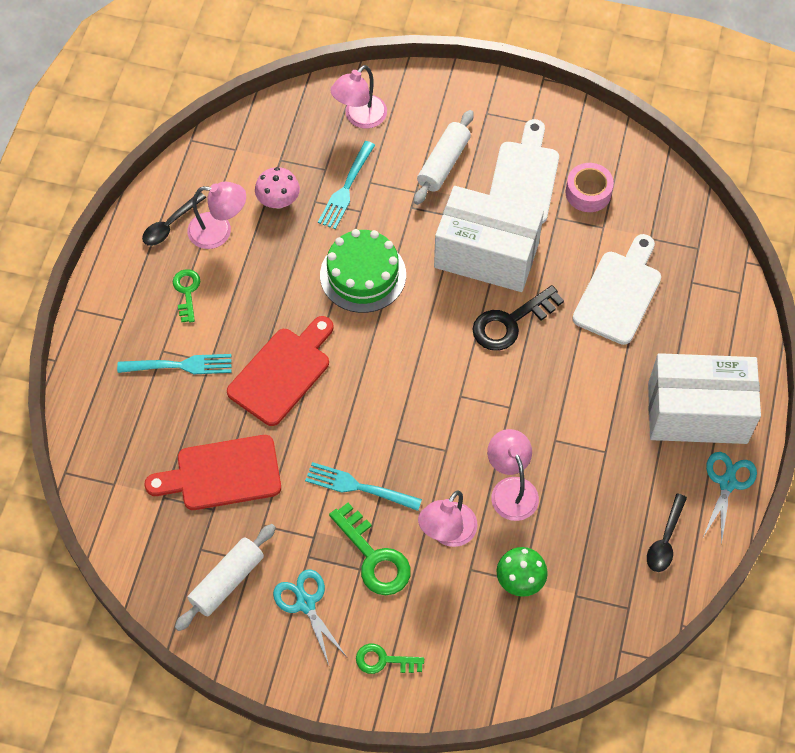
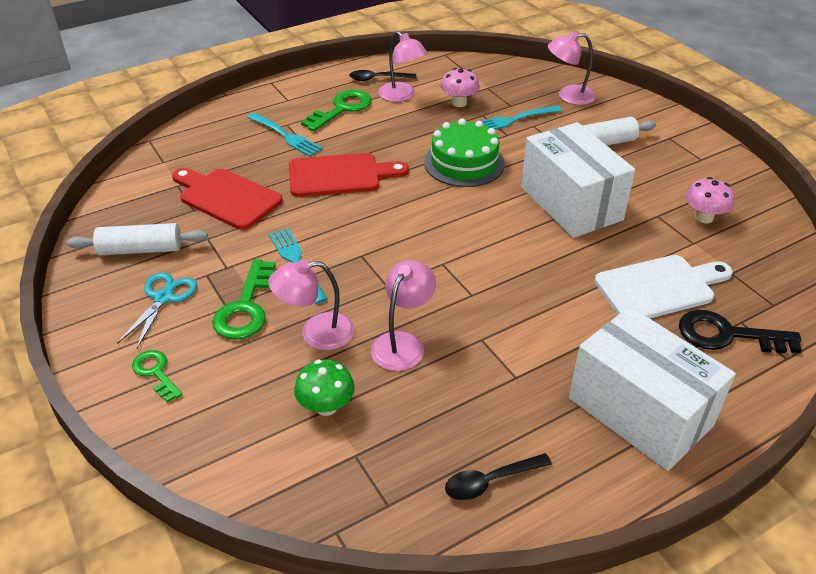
camera: 45 degrees right, 20 degrees down
green key [173,269,200,323] -> green key [301,90,372,132], size x1.64
black key [472,285,564,351] -> black key moved to [679,310,802,354]
white cutting board [490,119,559,224] -> none
pink tape [566,163,614,212] -> pink mushroom [686,177,735,223]
turquoise scissors [703,452,757,545] -> none

